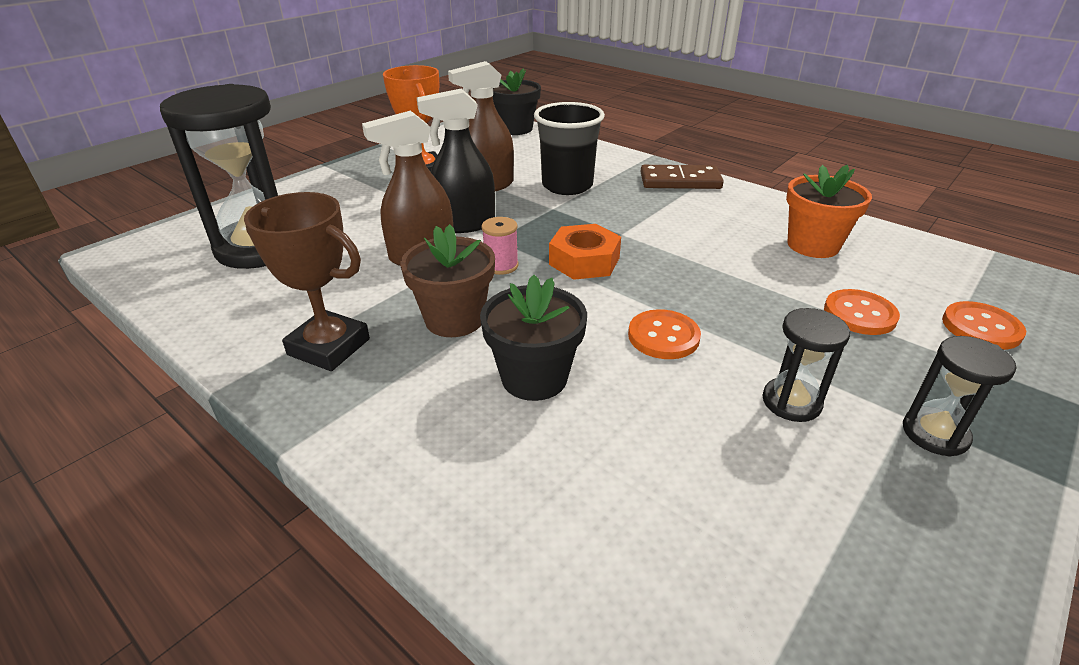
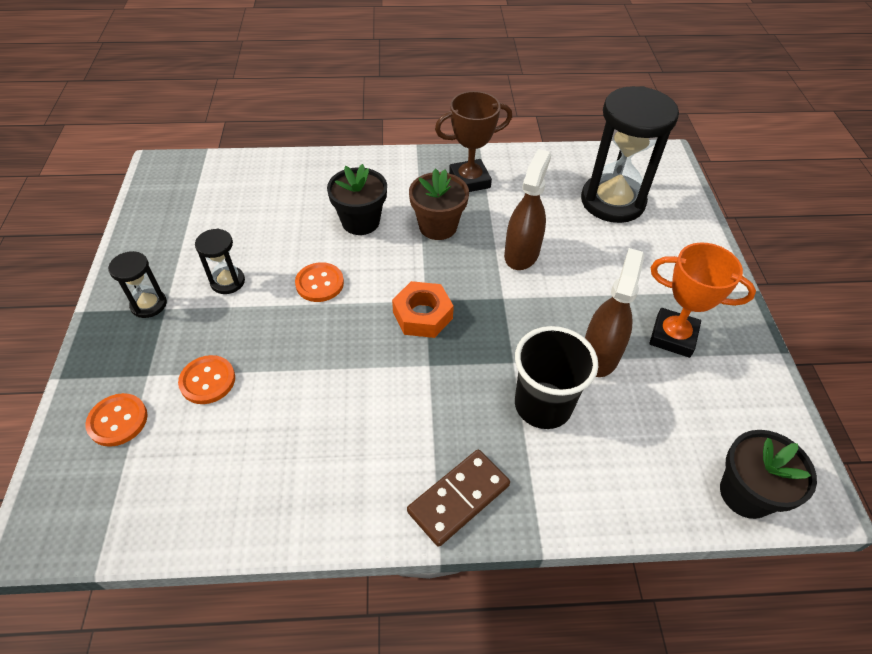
camera: 135 degrees right, 15 degrees up
black spray bottle [417,89,495,233] -> none
pink spool [482,217,519,275] -> none
orange flower pot [786,165,872,258] -> none

